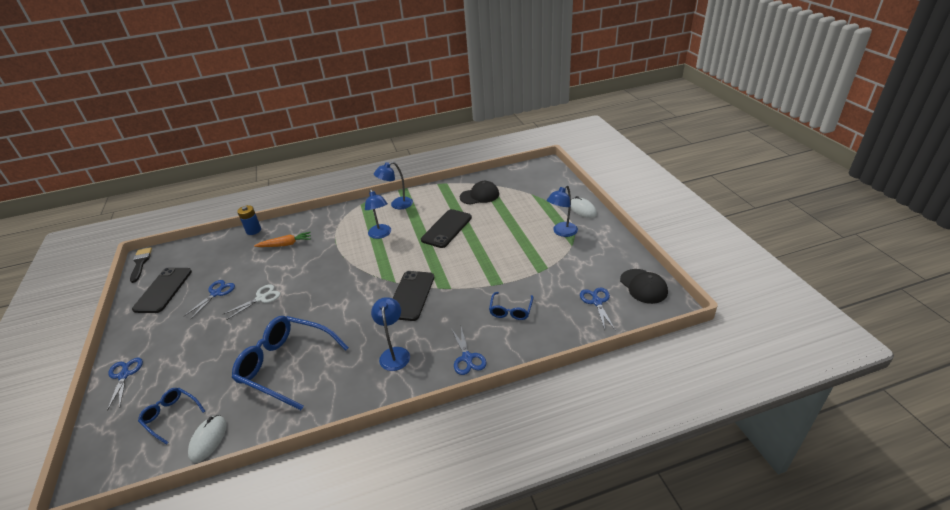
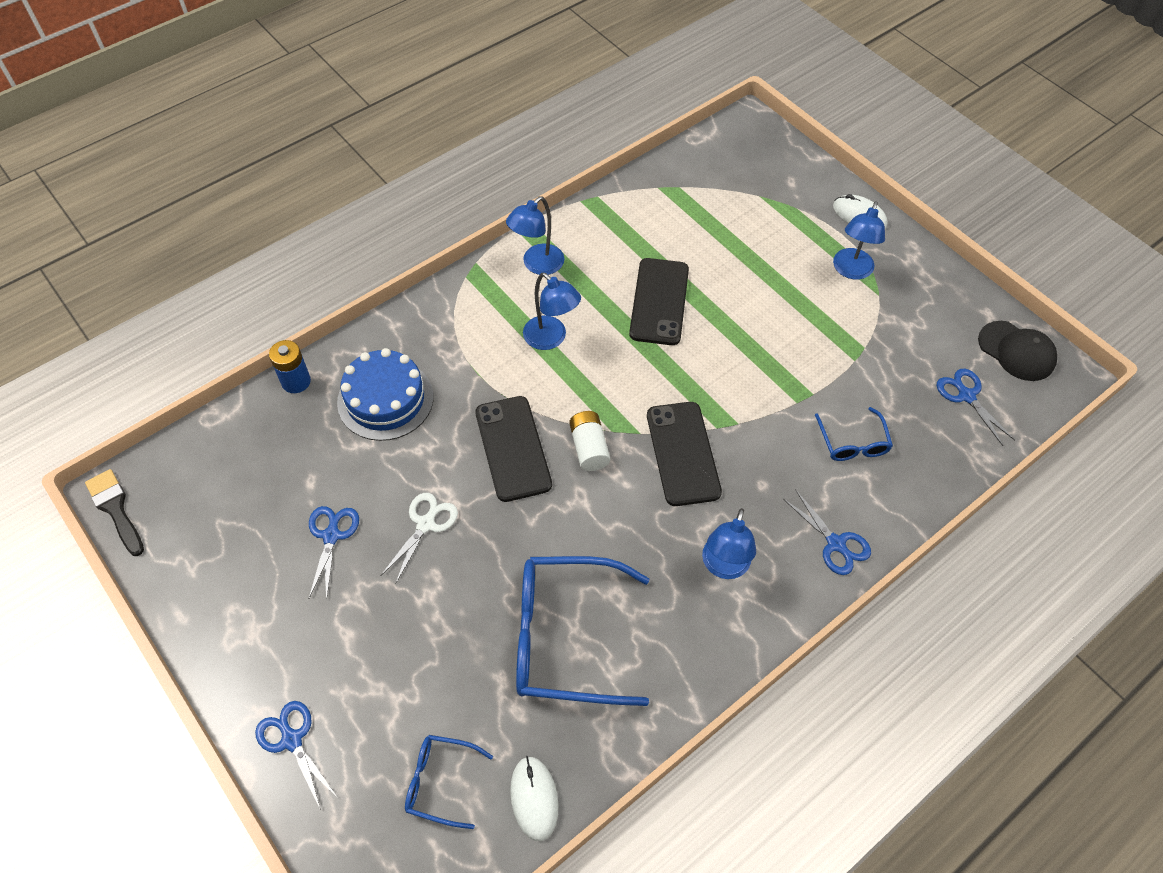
camera: 25 degrees left, 20 degrees up
black phone [132,268,192,313] -> black phone moved to [475,396,552,502]
orange carrot [254,232,311,247] -> blue cake [337,348,433,441]
blue lamp [371,297,410,371] -> blue lamp turned 135 degrees counterclockwise [702,508,756,579]
black cap [460,181,499,205] -> none
none -> white battery [569,411,610,471]

